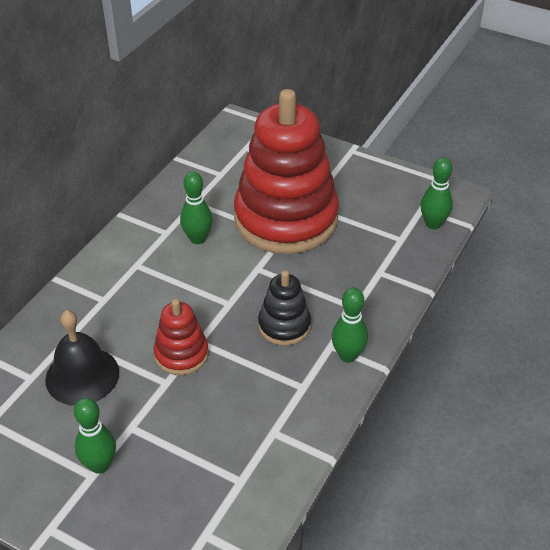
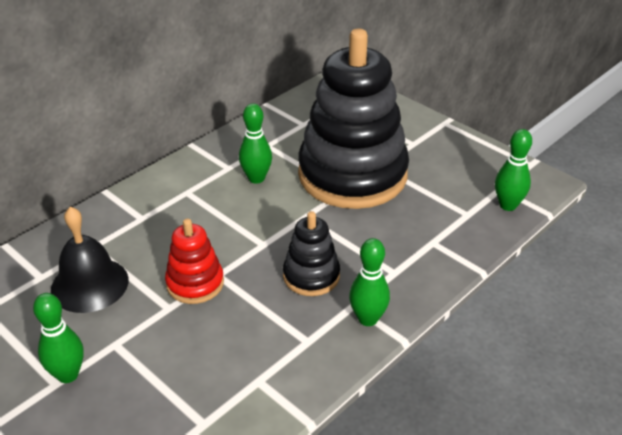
camera: 15 degrees right, 5 degrees down
red stacking toy [234,89,339,254] -> black stacking toy [298,29,409,209]

